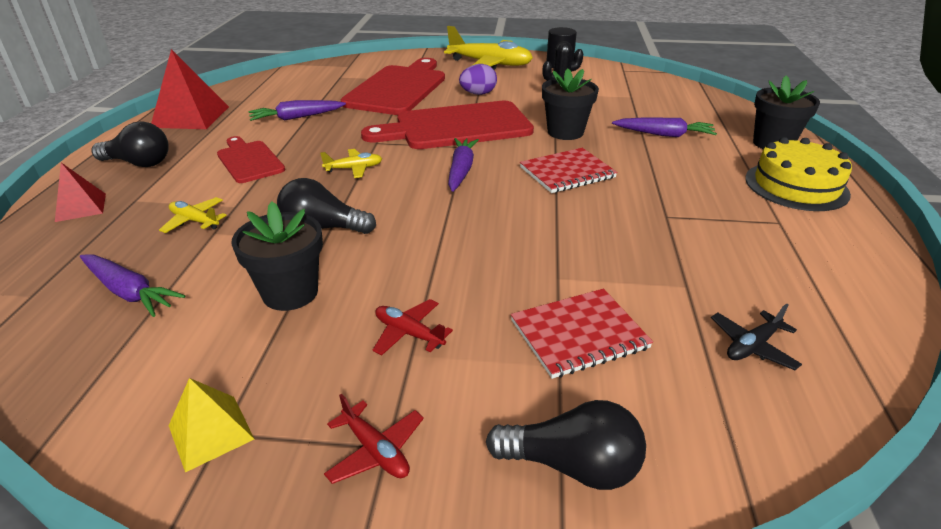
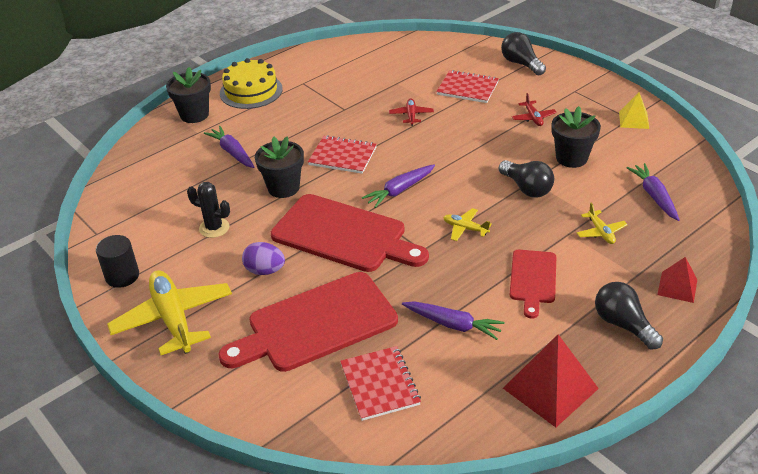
camera: 135 degrees left, 5 degrees up
red plane [324,394,424,484] -> red plane moved to [389,98,434,126]
black plane [711,304,802,370] -> none
none -> red notebook [340,346,421,421]

